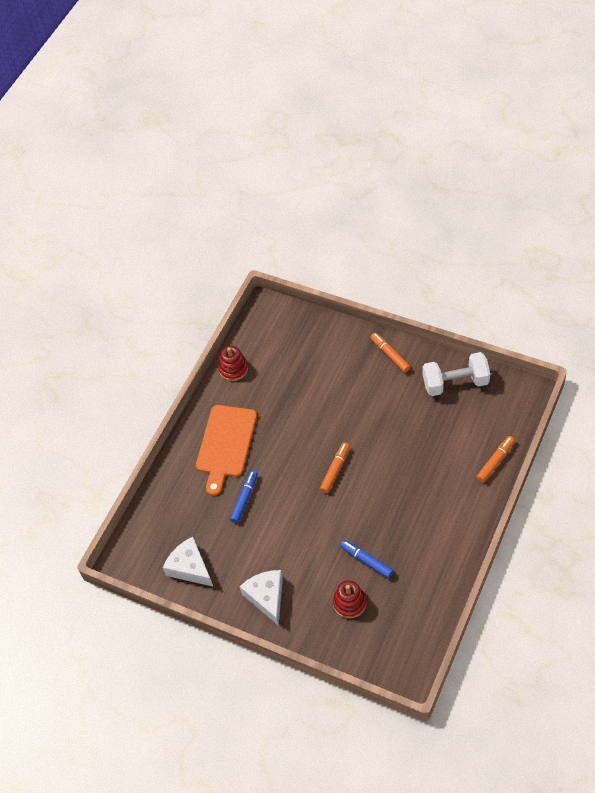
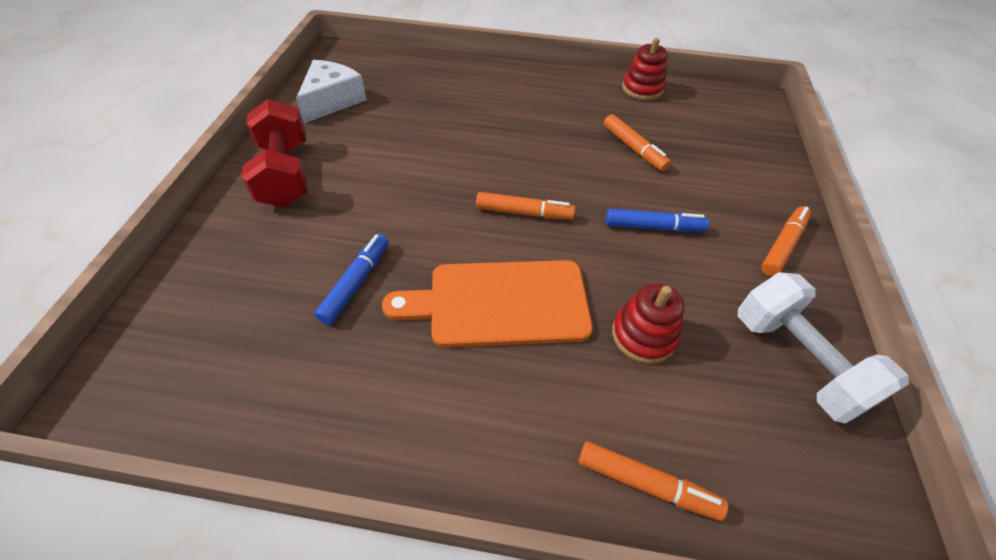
camera: 65 degrees right, 5 degrees down
orange cutting board [196,405,257,496] -> orange cutting board moved to [382,260,593,348]
blue marker [230,470,258,523] -> blue marker moved to [606,209,709,232]
white cheese [239,570,283,626] -> red dumbbell [242,99,308,207]
red stacking toy [333,580,367,619] -> red stacking toy moved to [612,283,685,364]
none -> orange marker [604,114,671,171]

